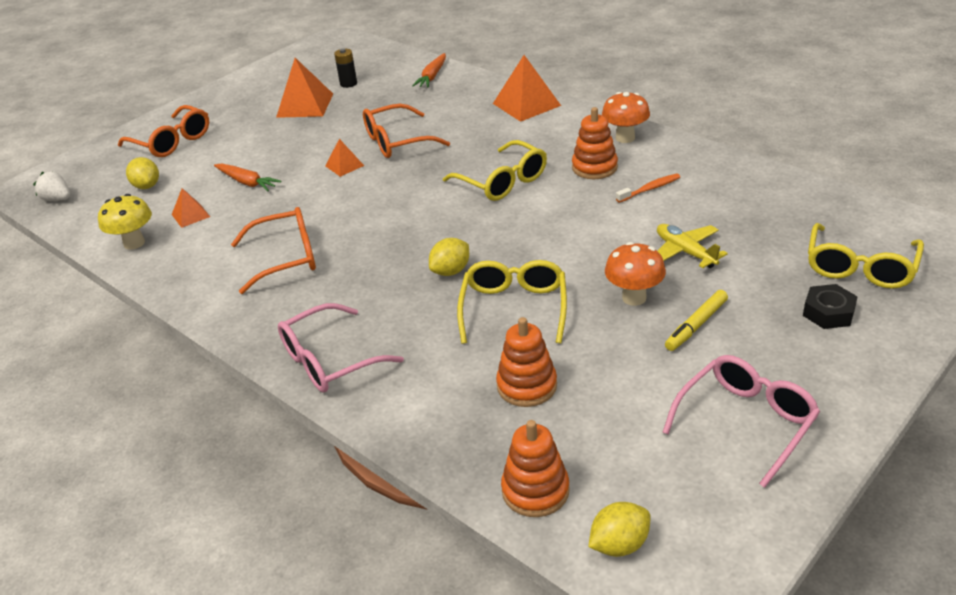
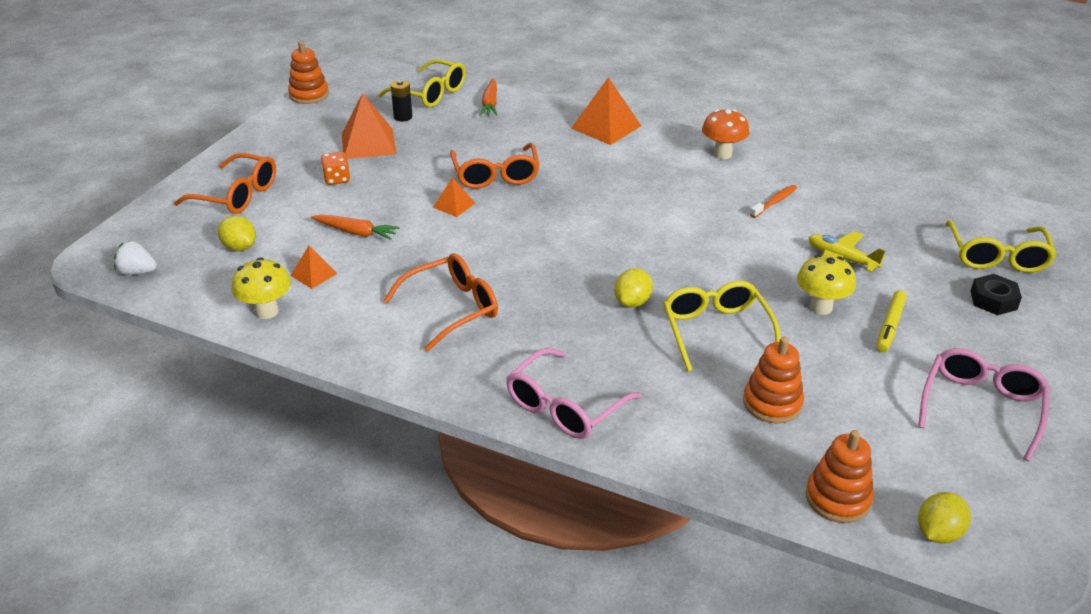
camera: 20 degrees left, 0 degrees up
orange glasses [363,104,450,158] -> orange glasses turned 60 degrees counterclockwise [450,143,540,189]
yellow glasses [443,140,547,201] -> yellow glasses moved to [378,59,466,107]
orange stacking toy [572,107,618,179] -> orange stacking toy moved to [288,41,329,104]
orange mushroom [605,242,666,306] -> yellow mushroom [797,254,856,315]
none -> orange dice [321,152,350,185]

